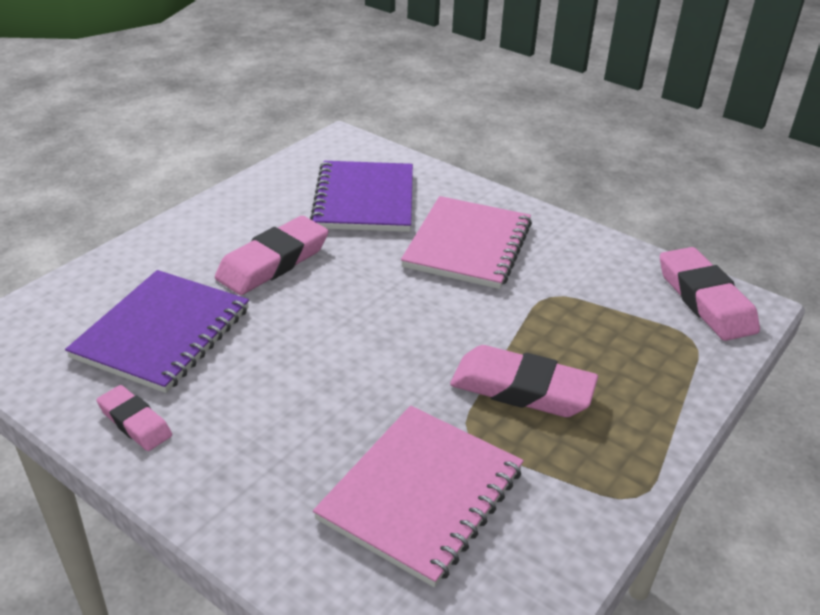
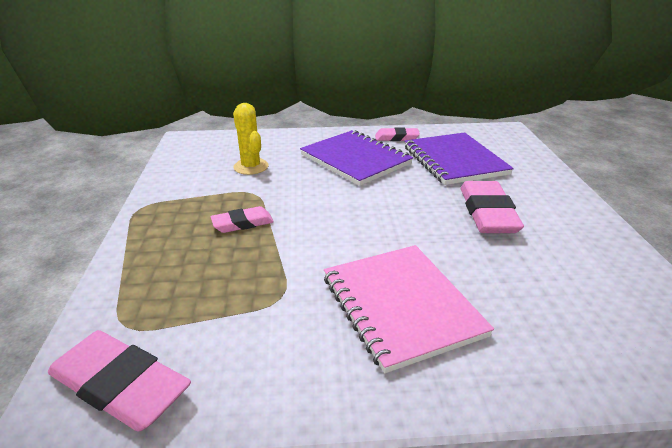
camera: 140 degrees right, 5 degrees down
purple notebook [310,161,413,232] -> purple notebook moved to [300,130,413,186]
pink notebook [313,405,524,587] -> yellow cactus [233,103,268,175]
pink eraser [450,345,598,417] -> pink eraser [211,206,274,233], size x0.58

